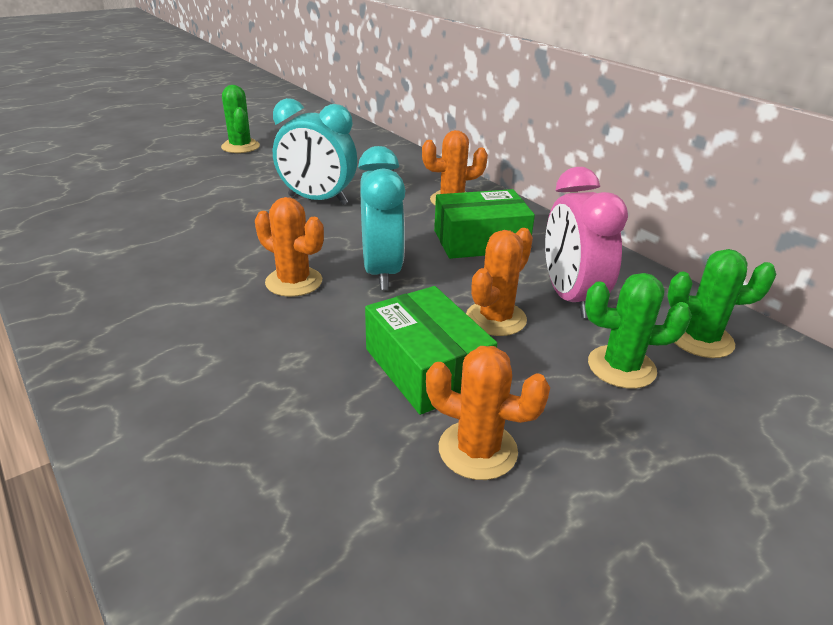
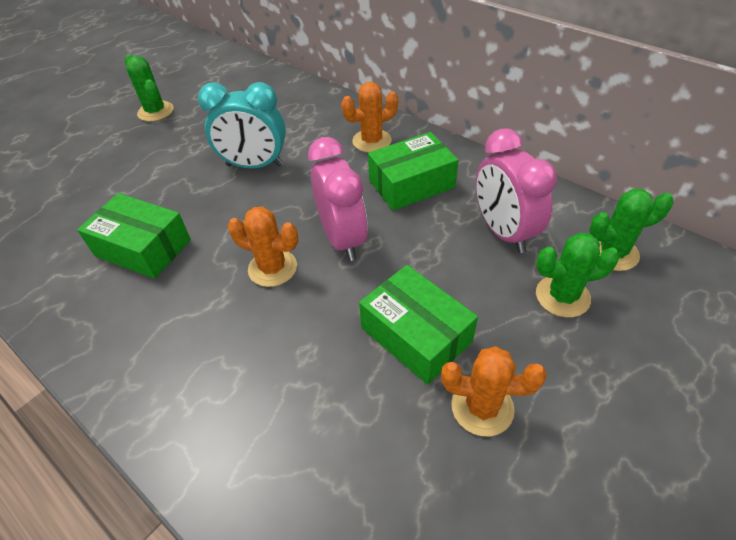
camera: 10 degrees left, 15 degrees up
turquoise clock [358,146,406,290] -> pink clock [308,137,368,261]
orange cactus [466,228,533,336] -> none
none -> green box [77,193,191,279]

